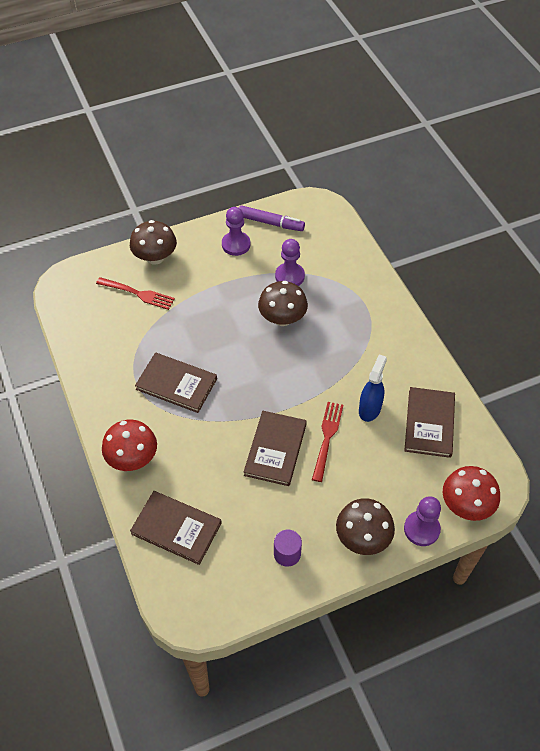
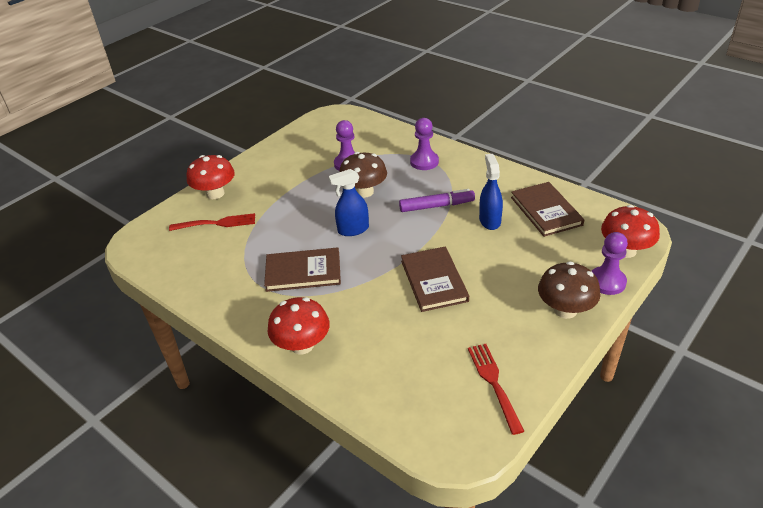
camera: 25 degrees left, 15 degrees down
brown mushroom [130,220,177,265] -> red mushroom [187,155,235,199]
brown book [130,491,222,565] -> none
purple pawn [222,207,251,256] -> purple pawn moved to [410,118,439,170]
purple marker [239,205,305,231] -> purple marker moved to [399,189,475,212]
purple cylinder [274,530,302,567] -> none
red fork [312,402,343,482] -> red fork moved to [468,344,524,435]
none -> blue spray bottle [329,169,369,236]

